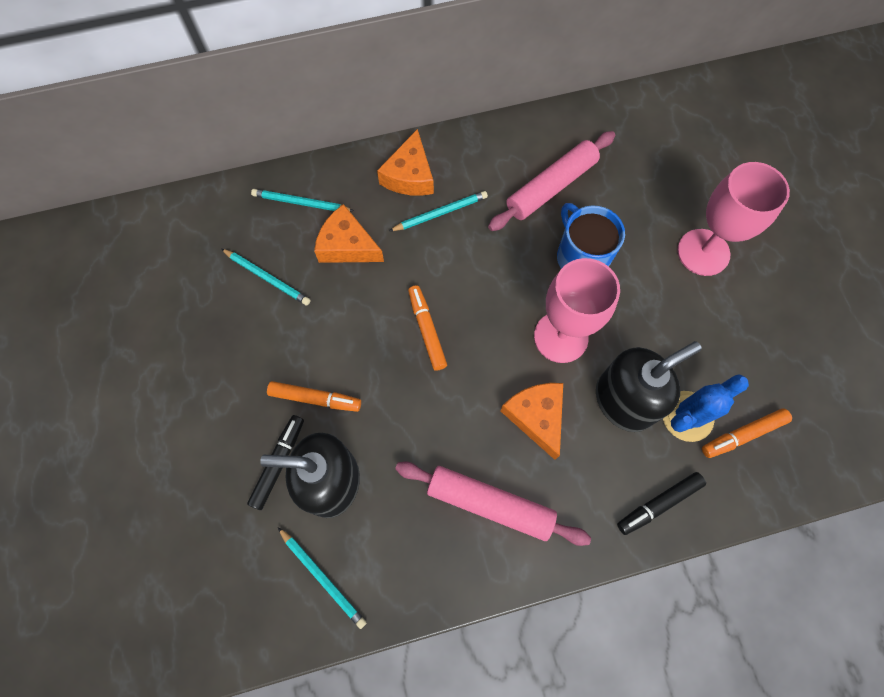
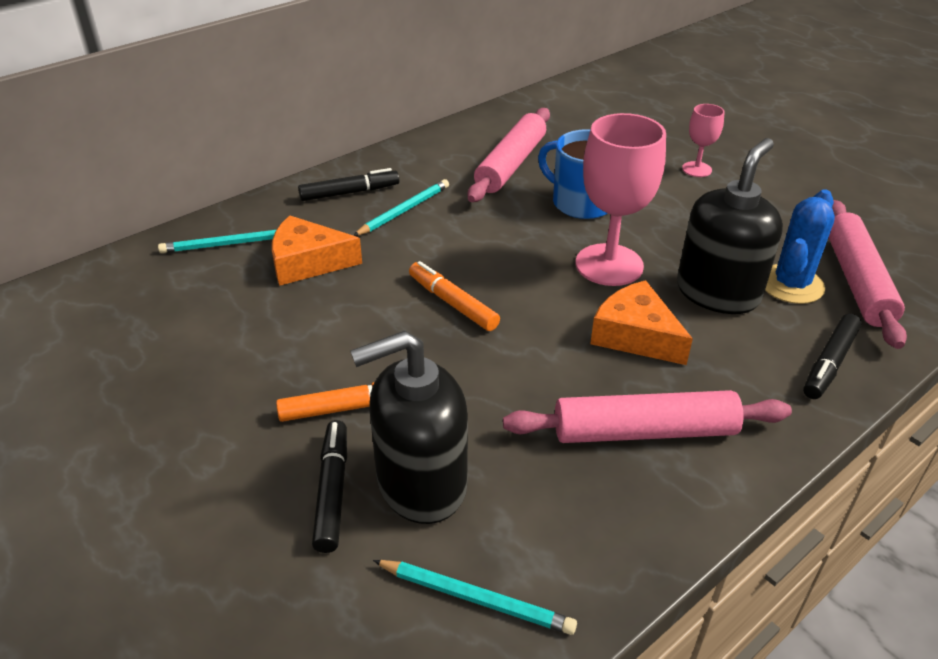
camera: 25 degrees left, 30 degrees down
turquoise pencil [221,249,310,305] -> none
orange cheese [377,129,434,196] -> black marker [298,168,399,201]
pink goblet [677,162,790,276] -> pink goblet [682,104,725,177], size x0.51
orange marker [702,408,792,458] -> pink rolling pin [828,200,907,349]

